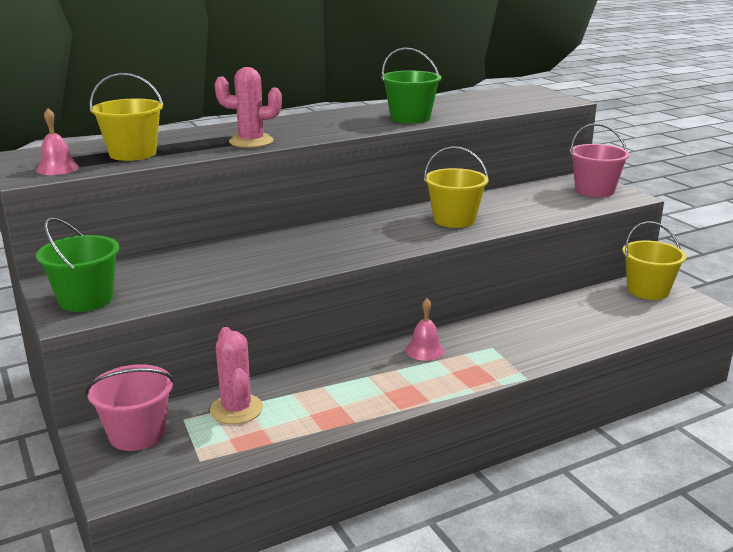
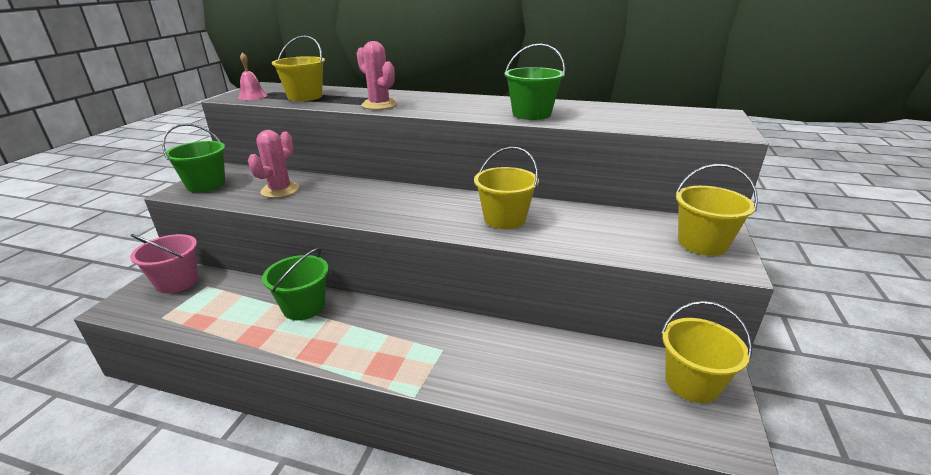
camera: 45 degrees right, 5 degrees up
pink cactus [210,327,263,424] -> pink cactus moved to [248,130,299,198]
pink bell [406,298,445,361] -> none
pink bucket [570,123,630,197] -> yellow bucket [675,164,758,256]
none -> green bucket [262,248,329,320]

